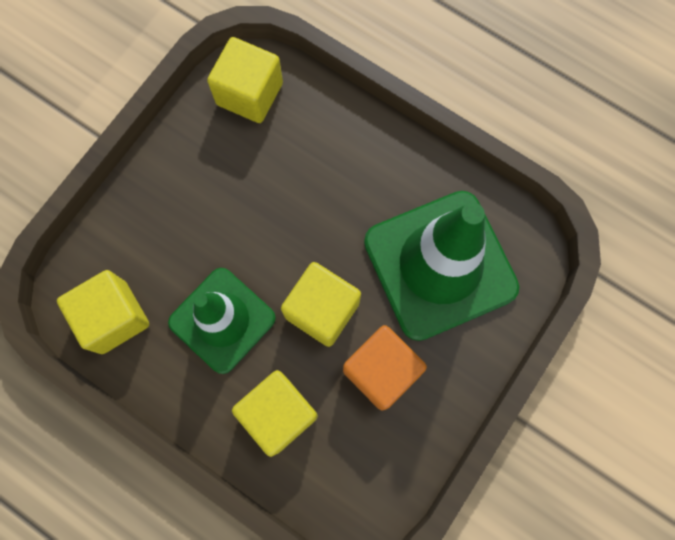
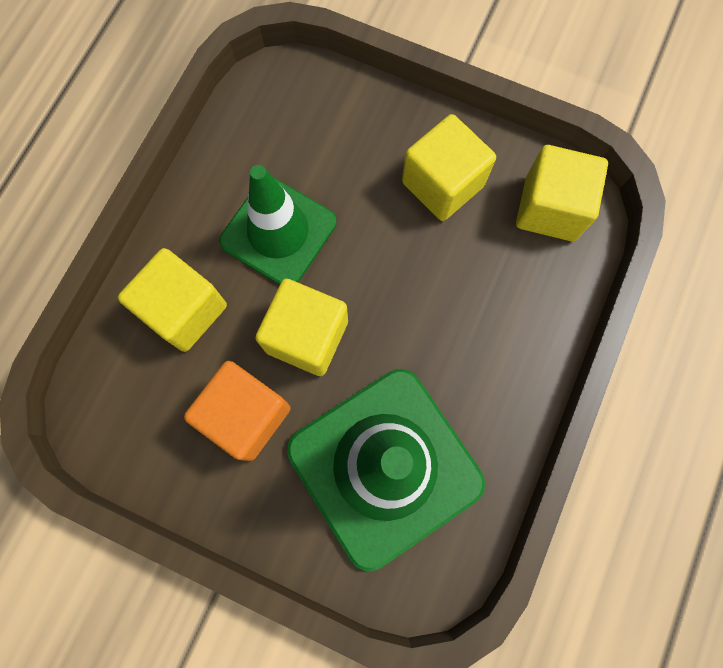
camera: 80 degrees right, 0 degrees up
yellow cube [57,270,149,354] -> yellow cube moved to [402,114,496,221]

